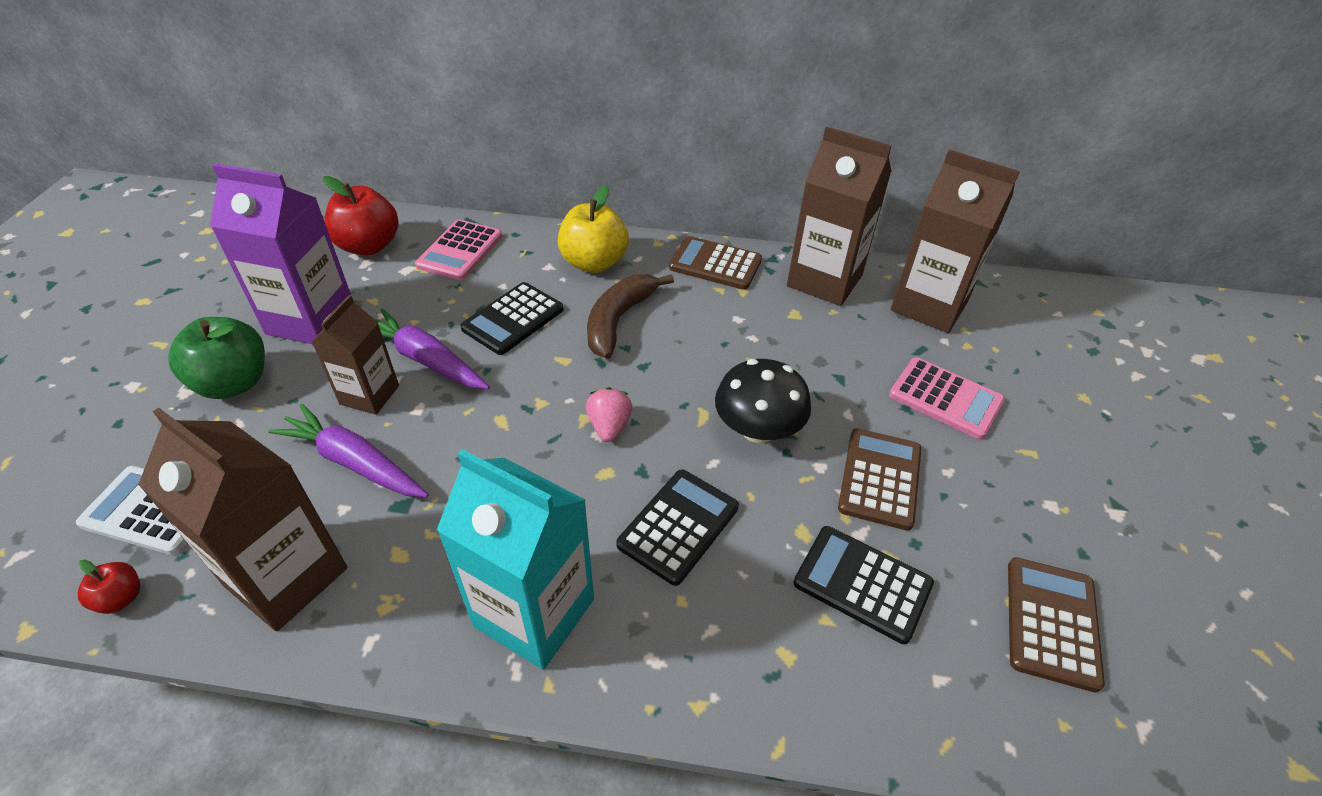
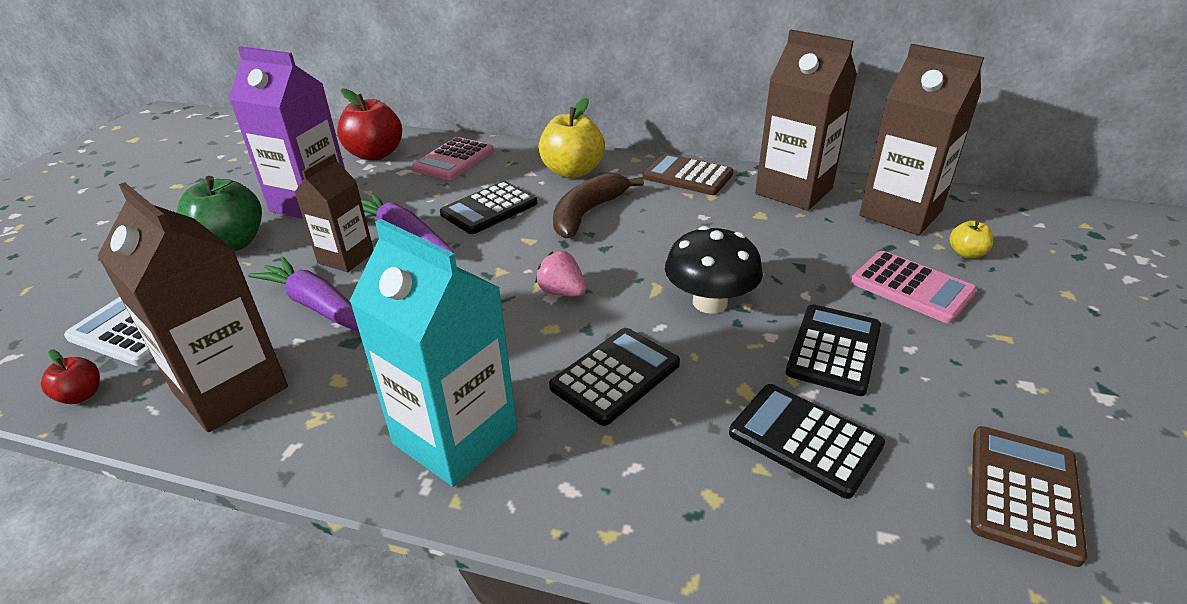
camera: 10 degrees right, 10 degrees down
pink strawberry [586,387,632,442] -> pink strawberry turned 60 degrees counterclockwise [535,251,587,297]
brown calculator [838,428,921,531] -> black calculator [786,304,881,396]
none -> yellow apple [949,220,993,258]

